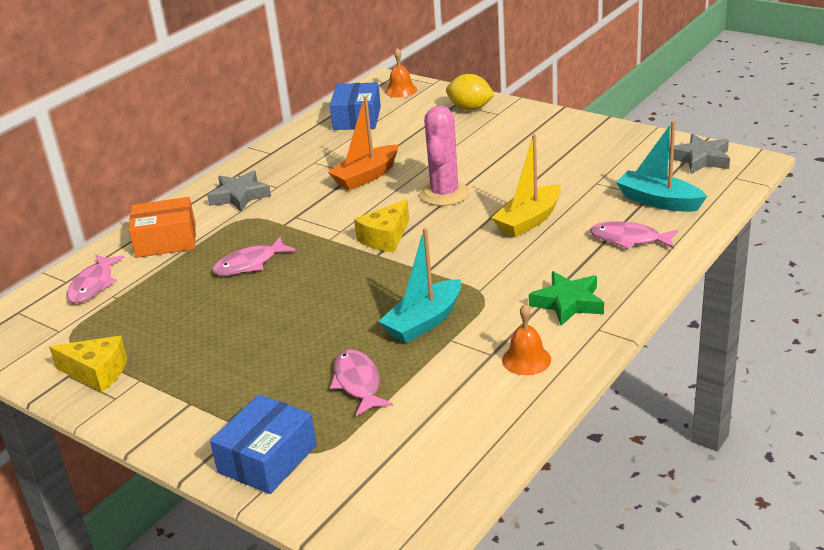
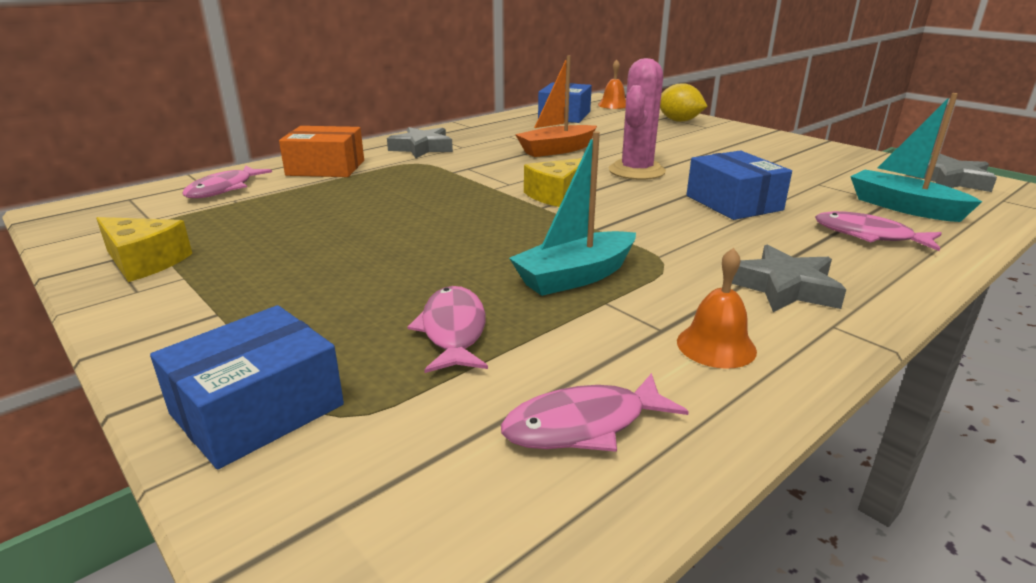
camera: 10 degrees right, 5 degrees down
pink fish [212,236,296,276] -> pink fish moved to [501,373,689,452]
yellow boat [492,134,561,237] -> blue box [686,150,792,220]
green star [529,271,604,326] -> grey star [732,244,847,312]

